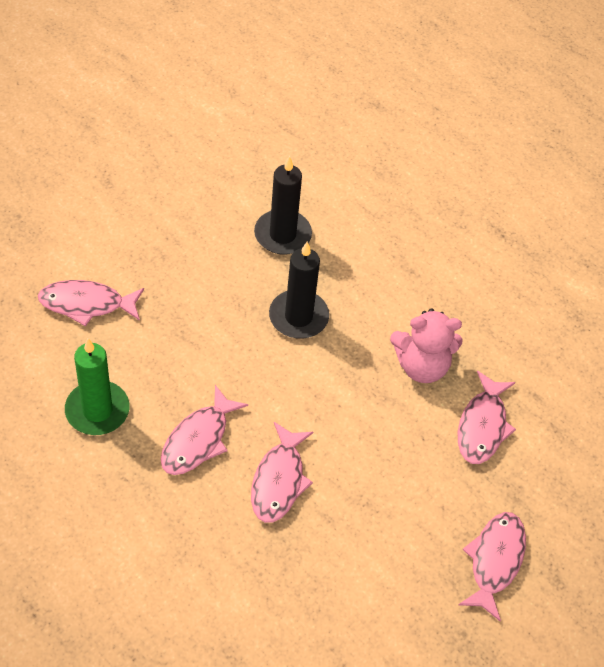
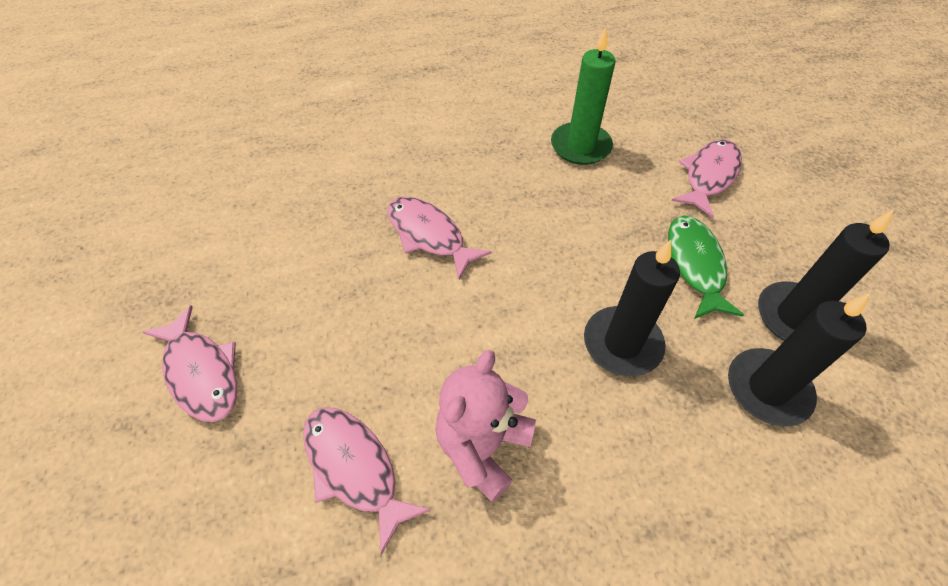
camera: 125 degrees right, 0 degrees up
pink fish [161,385,248,475] -> none
none -> green fish [668,216,744,319]
none -> black candle [758,209,894,341]

